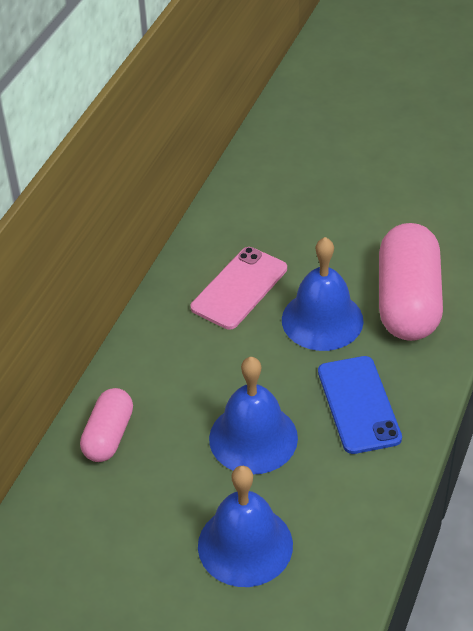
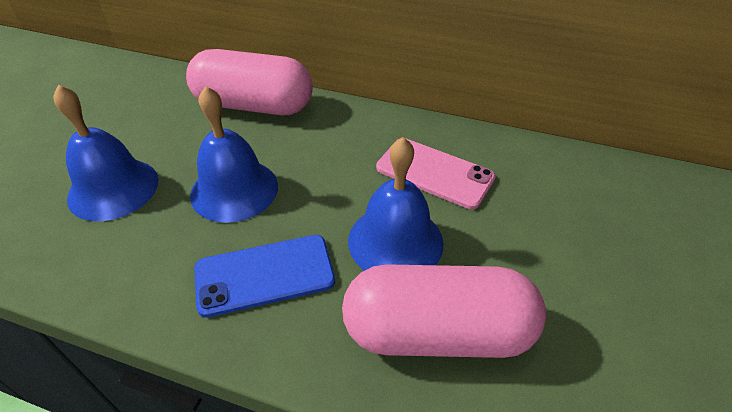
camera: 85 degrees right, 0 degrees up
pink capsule [80,388,133,462] -> pink capsule [186,49,313,115], size x1.79

